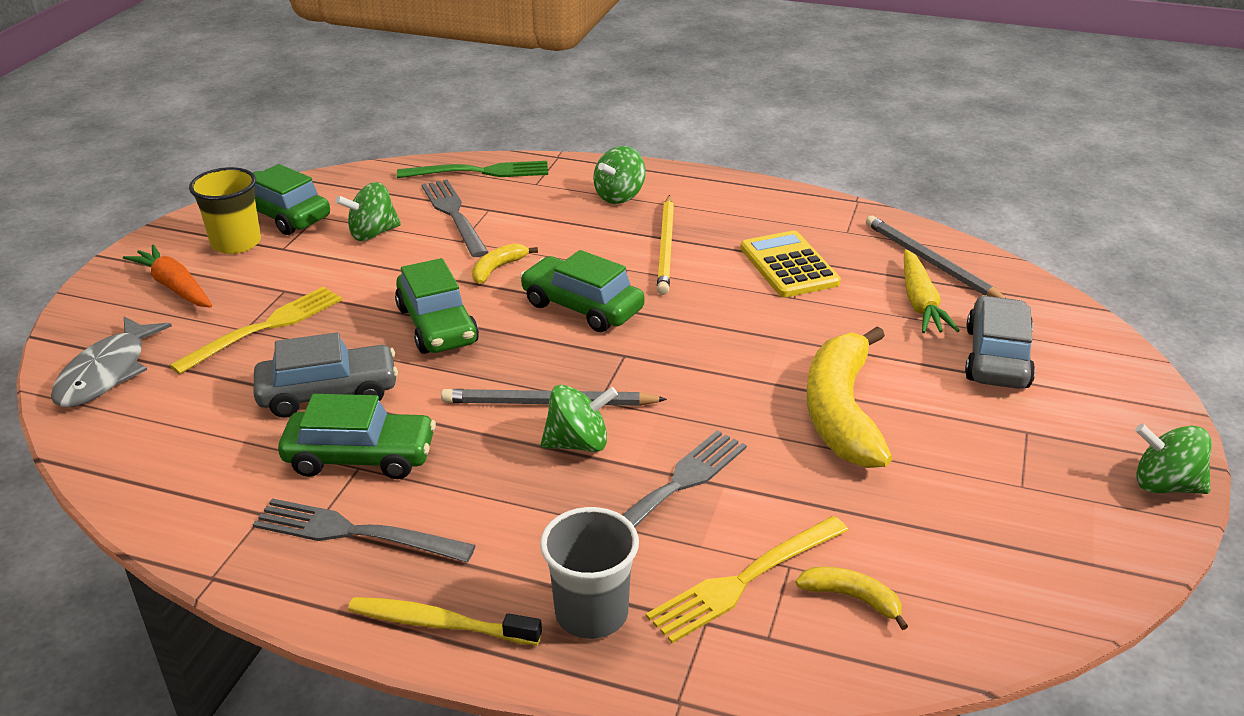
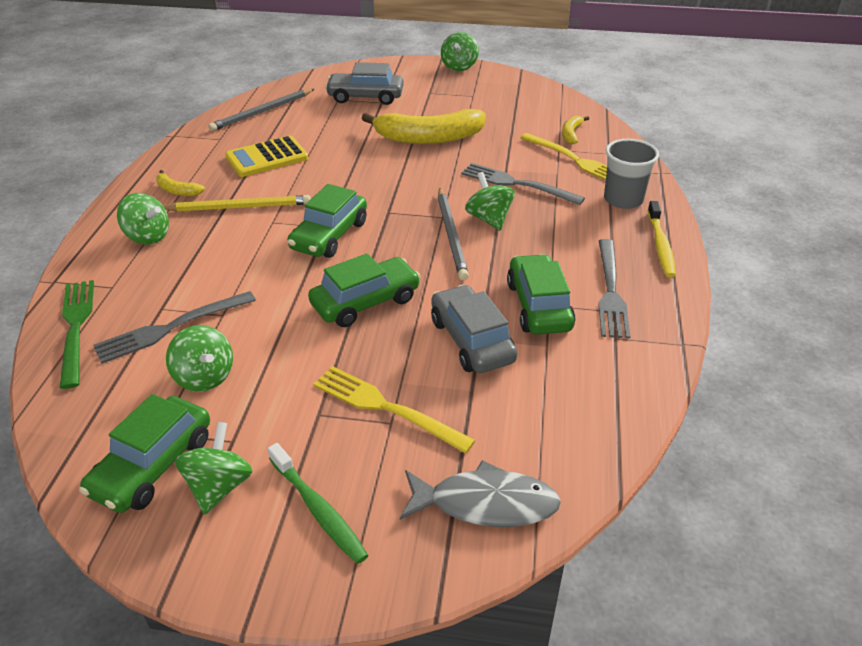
camera: 100 degrees left, 5 degrees up
orange carrot [123,244,212,308] -> green toothbrush [268,443,368,564]
yellow cup [189,167,261,254] -> green spinning top [175,422,252,515]
yellow banana [472,243,538,284] -> yellow banana moved to [156,170,205,196]
yellow carrot [904,249,960,333] -> none

